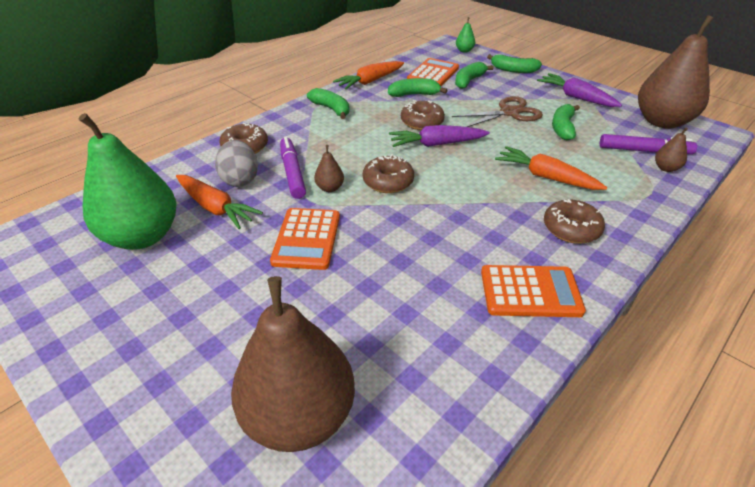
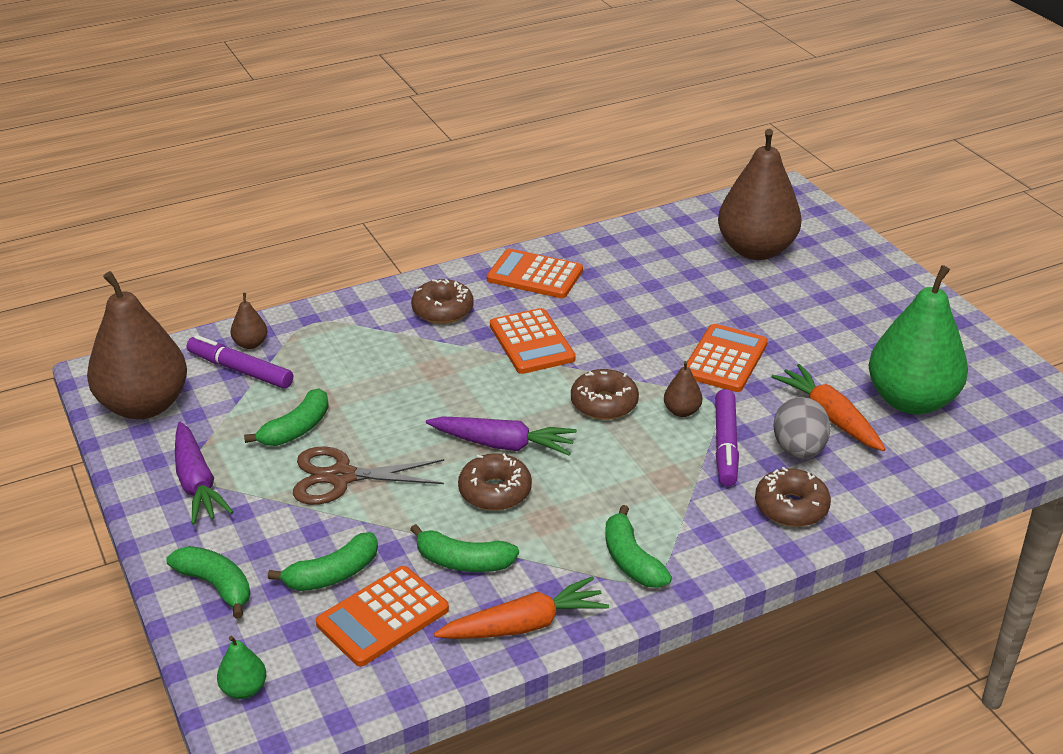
camera: 160 degrees left, 5 degrees down
orange carrot [495,146,607,190] -> none
none -> orange calculator [490,308,576,374]

